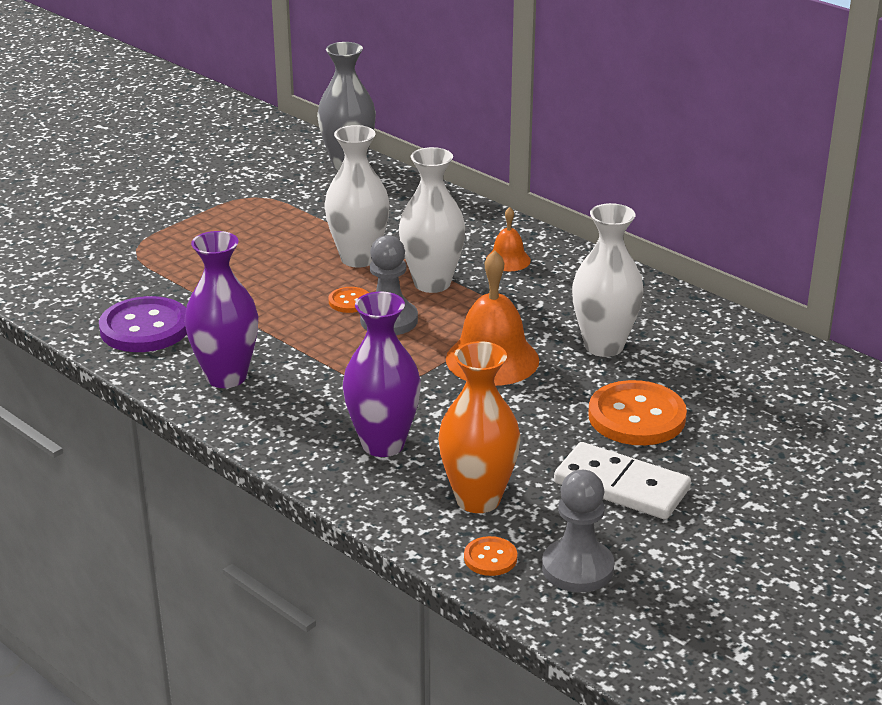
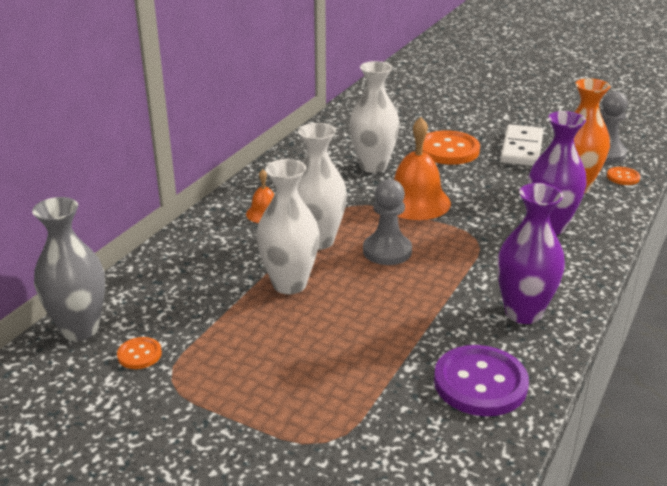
camera: 105 degrees left, 0 degrees up
orange button [329,287,369,313] -> orange button moved to [117,337,162,369]

